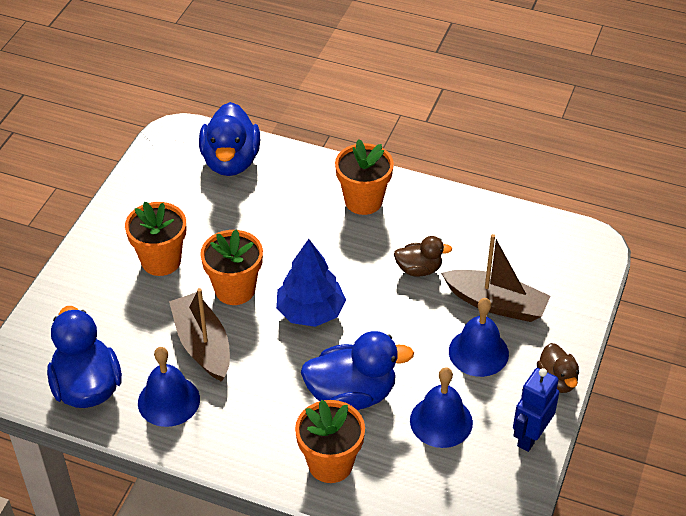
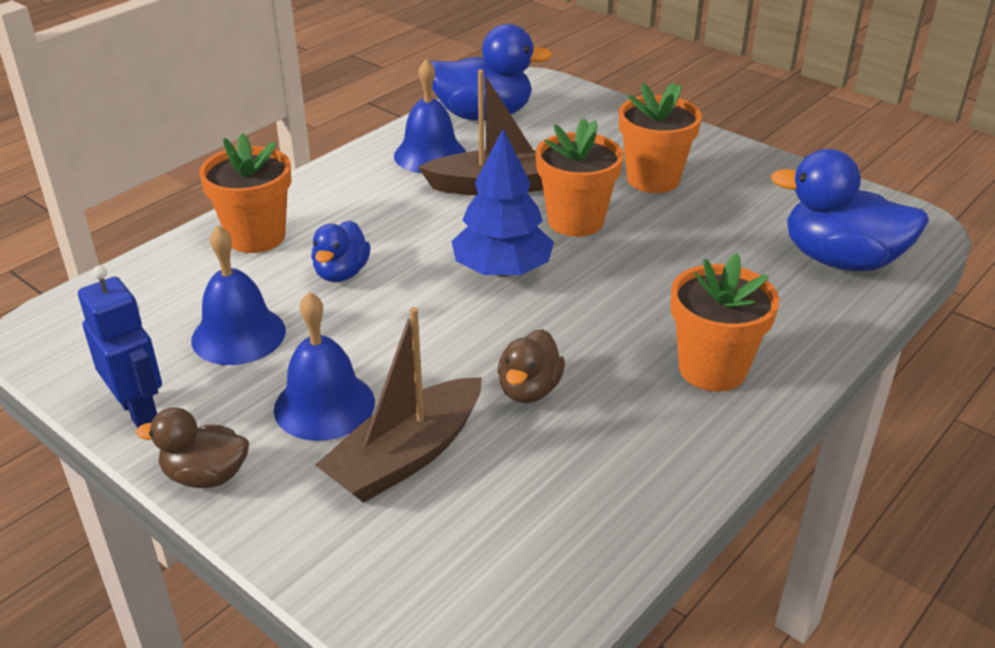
camera: 110 degrees right, 10 degrees down
blue duck [301,331,414,410] -> blue duck [311,220,371,282], size x0.56

